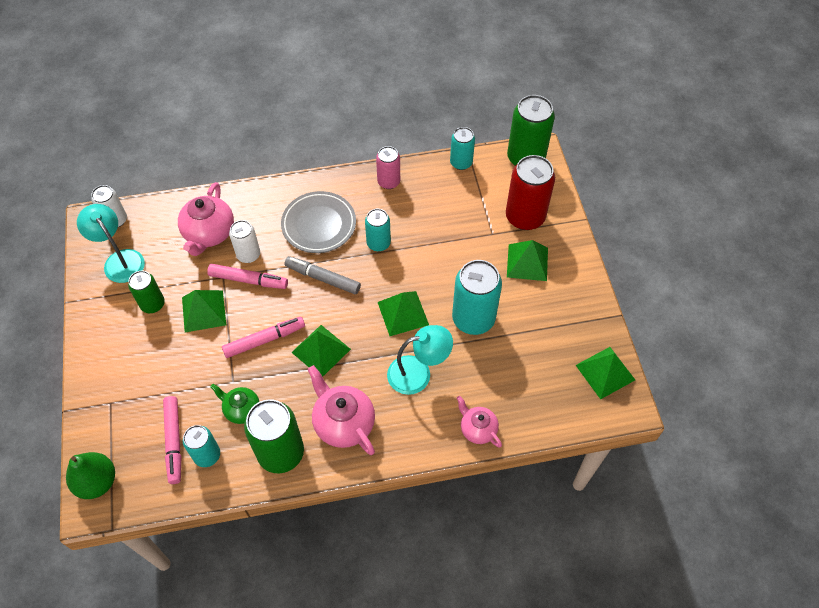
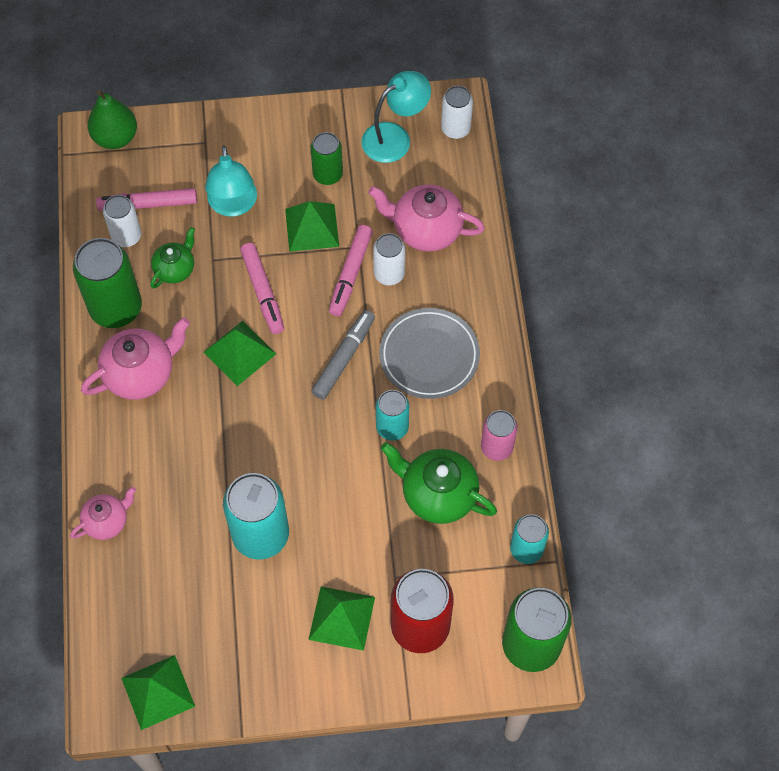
camera: 95 degrees right, 5 degrees up
turquoise can [183,425,220,467] -> white can [103,195,141,247]
green pyramid [378,291,429,336] -> none
turquoise lamp [387,325,453,395] -> turquoise lamp moved to [205,145,257,217]
none -> green teapot [381,442,497,524]

